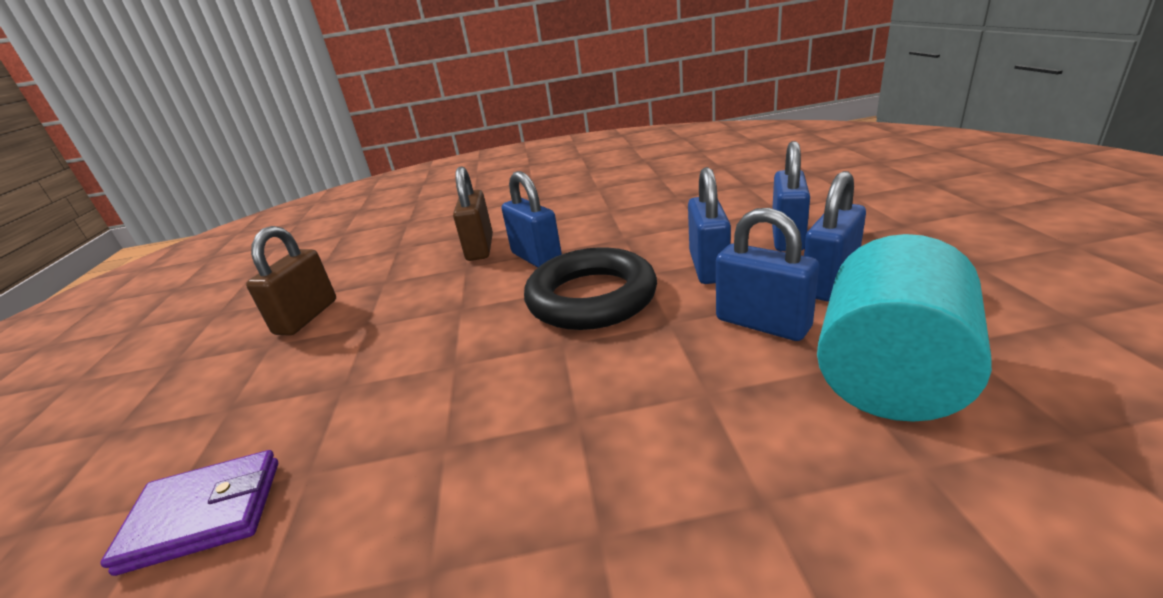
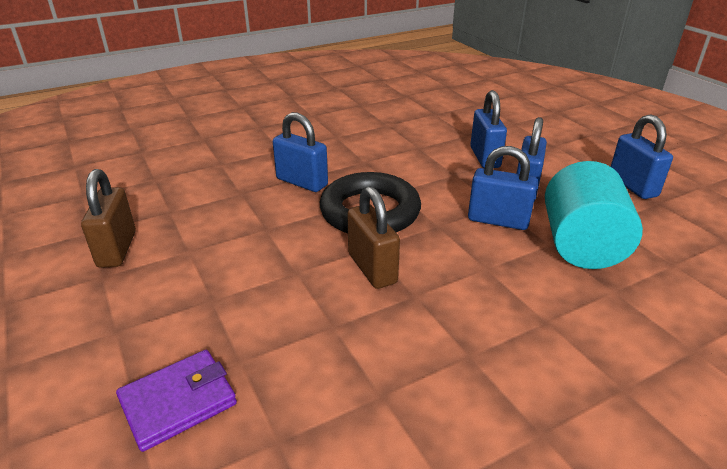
camera: 25 degrees left, 5 degrees up
brown padlock [453,167,493,261] -> brown padlock moved to [347,186,400,289]
blue padlock [688,167,731,284] -> blue padlock moved to [611,114,673,199]

